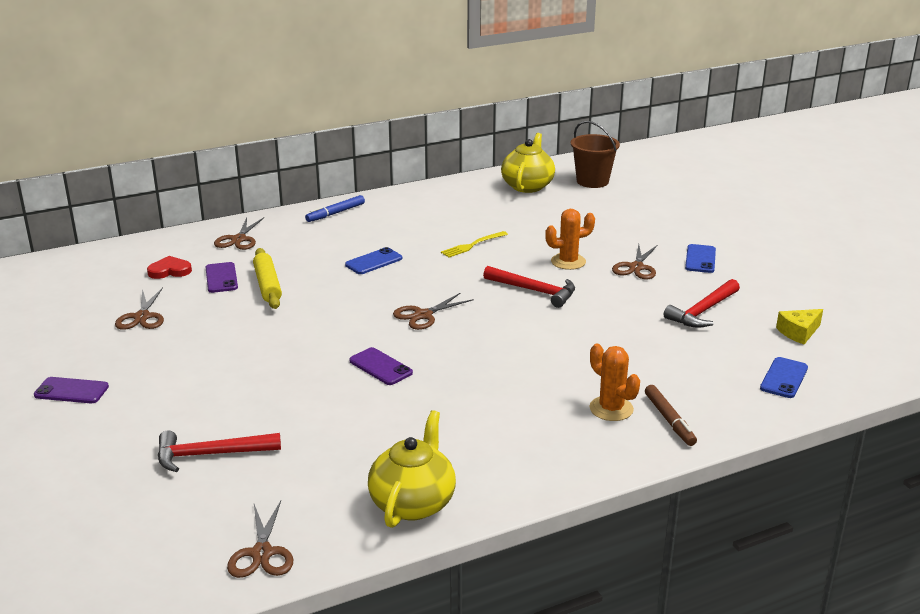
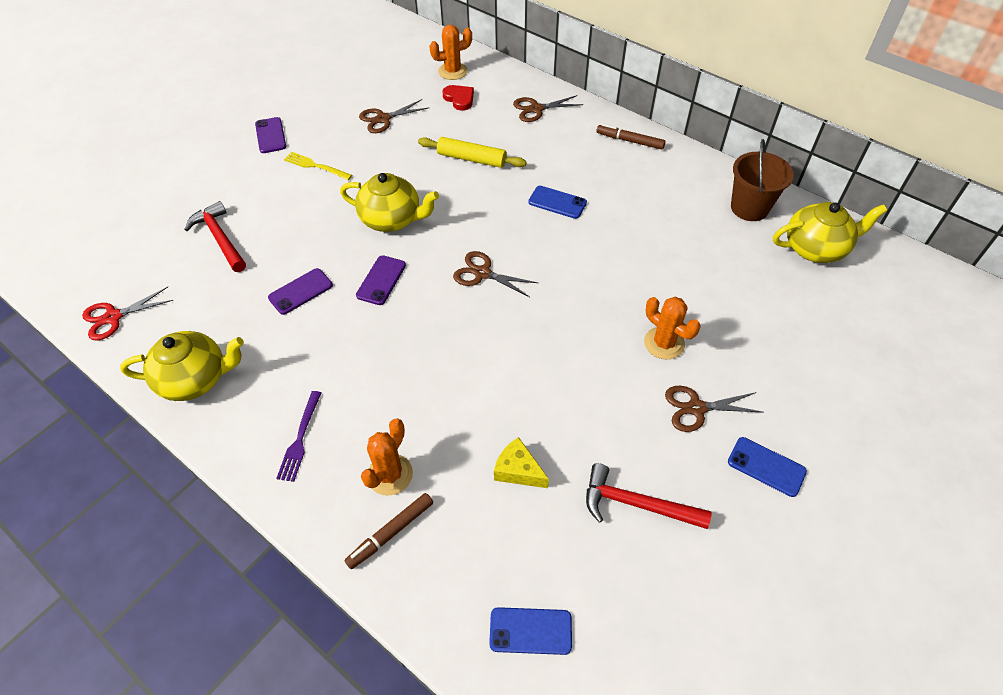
camera: 65 degrees right, 25 degrees up
purple phone [205,262,238,293] -> purple phone moved to [268,268,333,315]
brown scissors [227,501,293,578] -> red scissors [82,287,174,341]
yellow rolling pin [253,248,282,309] -> yellow rolling pin turned 60 degrees clockwise [418,137,527,168]
blue marker [305,195,365,222] -> brown marker [596,124,666,150]
yellow fork [441,231,508,258] -> yellow fork moved to [284,152,352,180]
red hammer [483,266,575,308] -> none
brown bucket [571,121,620,188] -> brown bucket moved to [731,139,794,221]
blue phone [685,244,716,273] -> blue phone turned 45 degrees clockwise [728,437,807,497]
yellow cheese [776,309,823,344] -> yellow cheese moved to [494,437,549,488]
none -> purple fork [276,391,321,482]
none -> yellow teapot [340,173,439,232]
none -> orange cactus [429,25,472,80]

